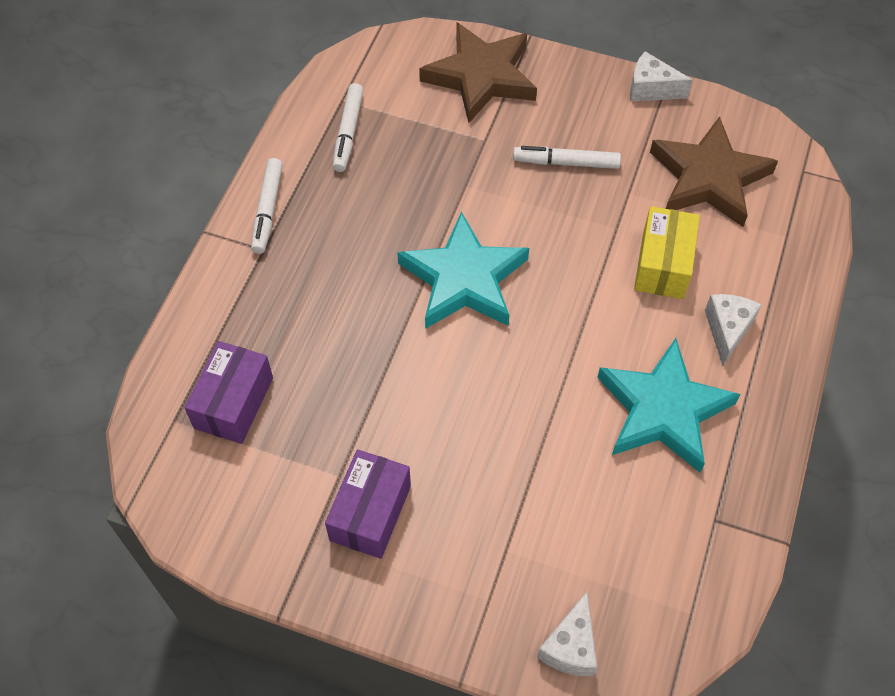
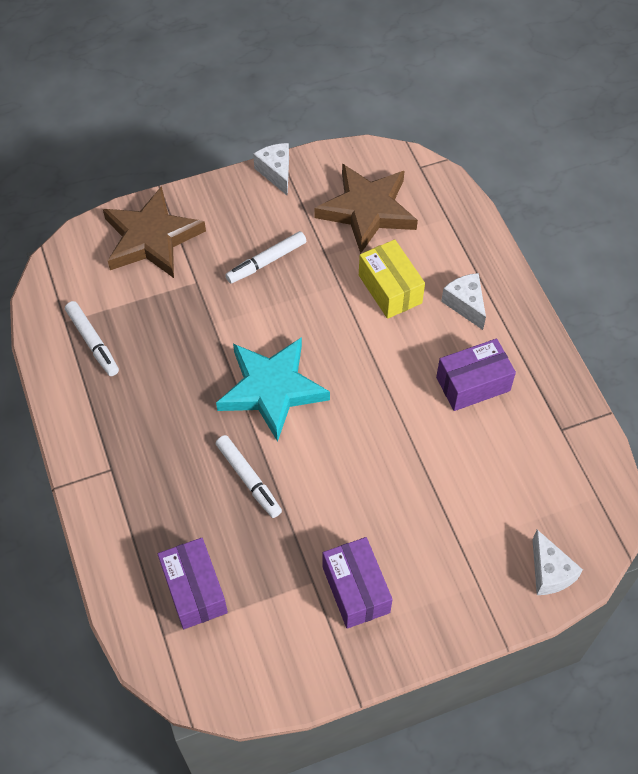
camera: 40 degrees left, 0 degrees up
white marker [251,158,283,254] -> white marker moved to [216,435,282,518]
turquoise star [597,338,741,472] -> purple box [436,338,516,411]
white cheese [630,51,693,101] -> white cheese turned 90 degrees clockwise [253,143,289,196]

